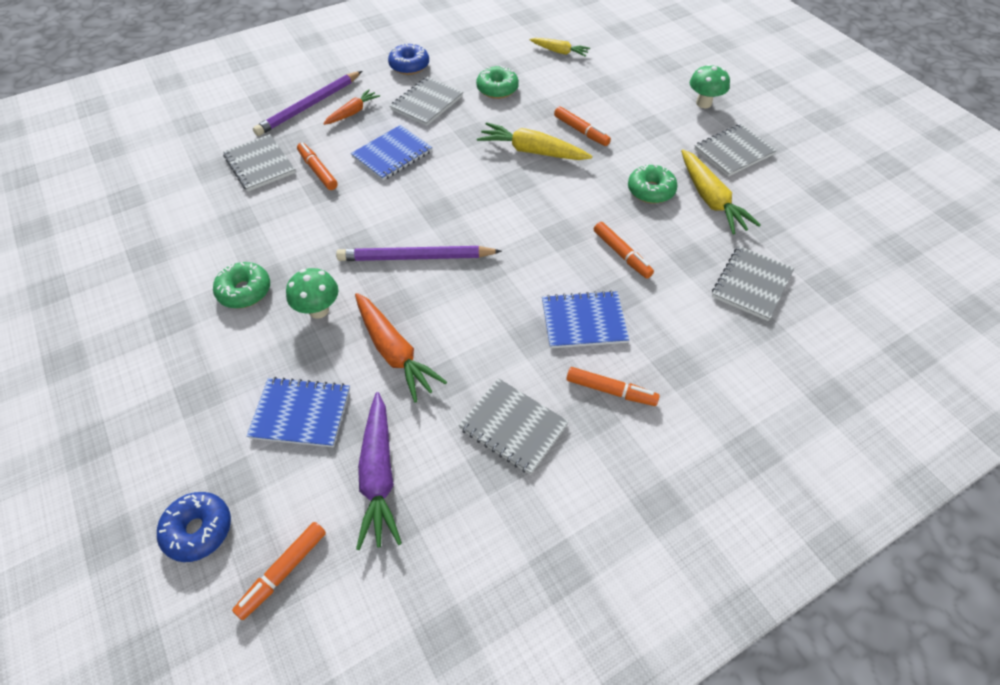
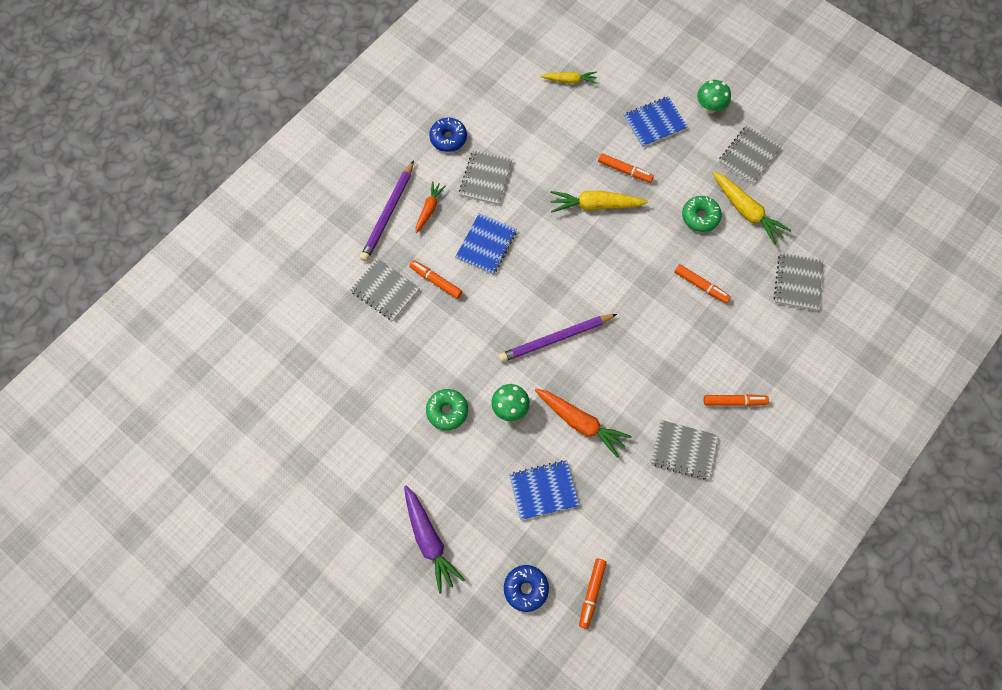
camera: 20 degrees left, 15 degrees up
purple carrot [356,392,402,550] -> purple carrot moved to [404,486,465,594]
green donut [476,66,519,99] -> none
blue notebook [542,290,629,349] -> blue notebook moved to [624,96,688,147]

